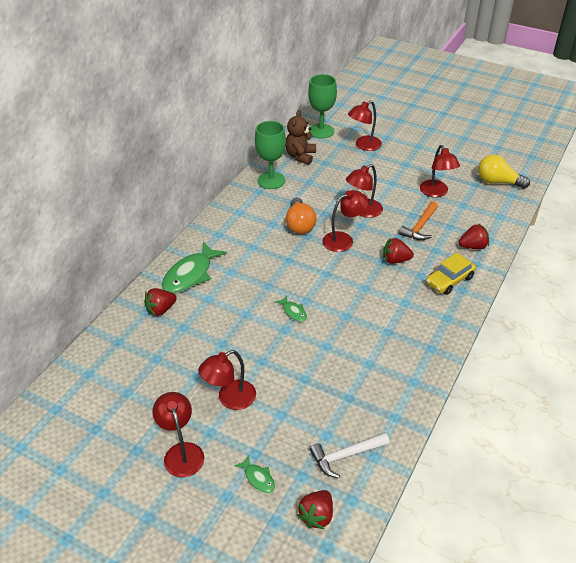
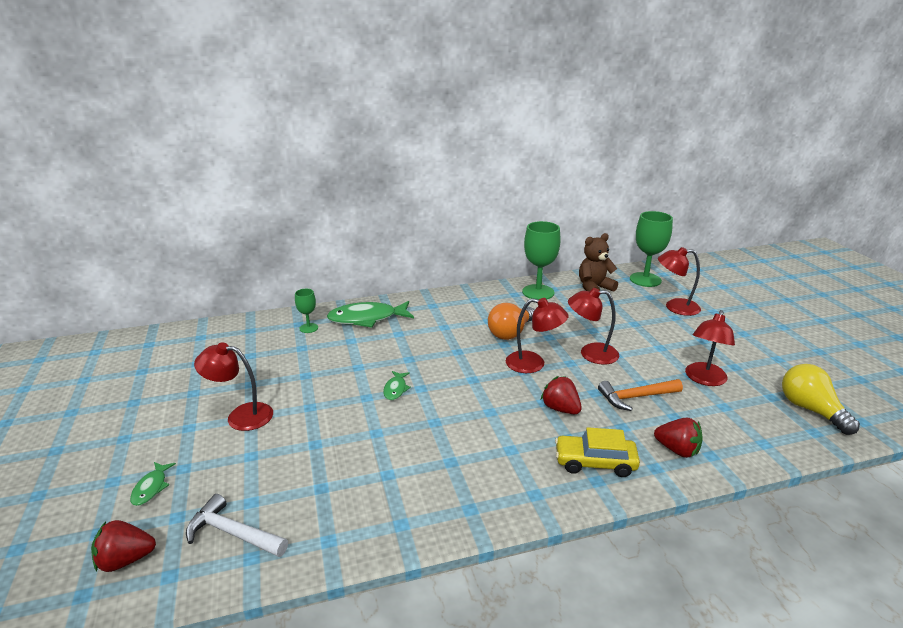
camera: 45 degrees right, 15 degrees down
red strawberry [144,288,177,316] -> green goblet [295,289,318,333]
red lamp [152,392,204,478] -> none

